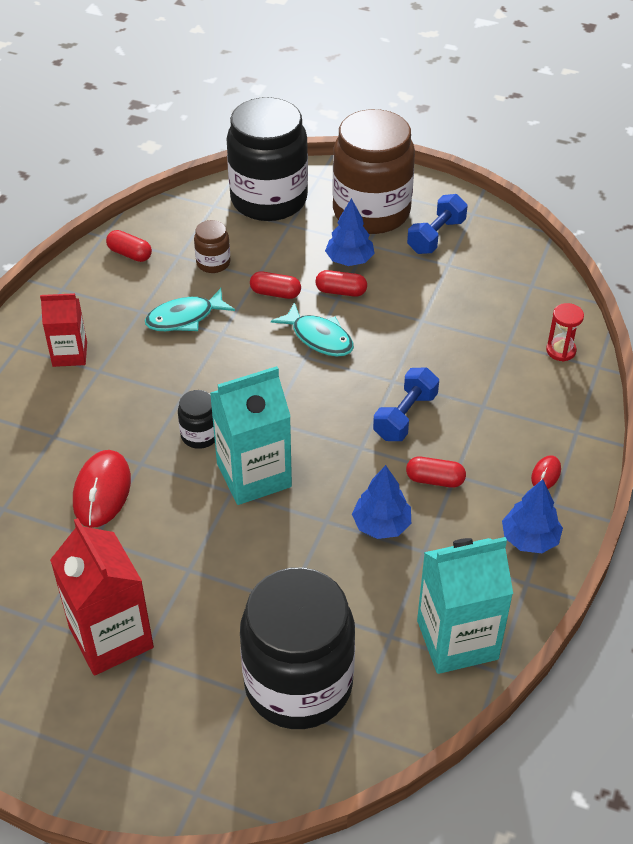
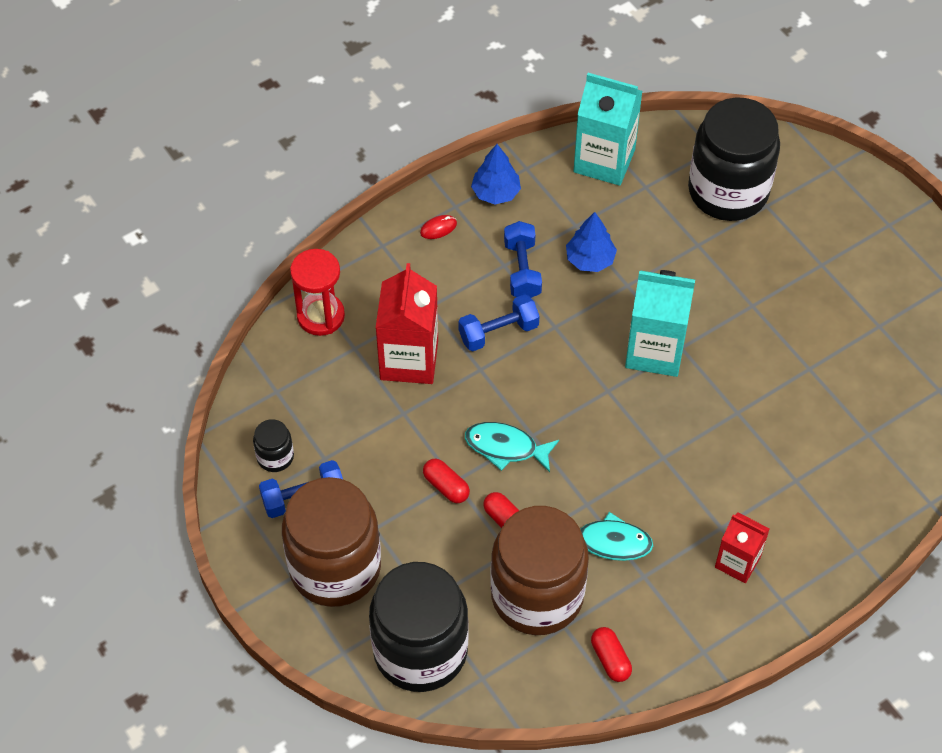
camera: 145 degrees left, 10 degrees up
red carton [50,518,154,676] -> red carton moved to [376,263,438,384]
red mouse [73,450,131,528] -> none
black jar [178,390,215,449] -> black jar moved to [253,419,294,472]
brown jar [194,220,230,273] -> brown jar [490,506,589,635], size x2.37
turquoise fish [271,302,354,356] -> turquoise fish turned 60 degrees counterclockwise [465,422,559,472]
blue tree [325,198,375,266] -> none
red capsule [406,457,466,488] -> blue dumbbell [504,221,542,298]
red hourglass [546,303,584,362] -> red hourglass [290,249,345,336], size x1.65

